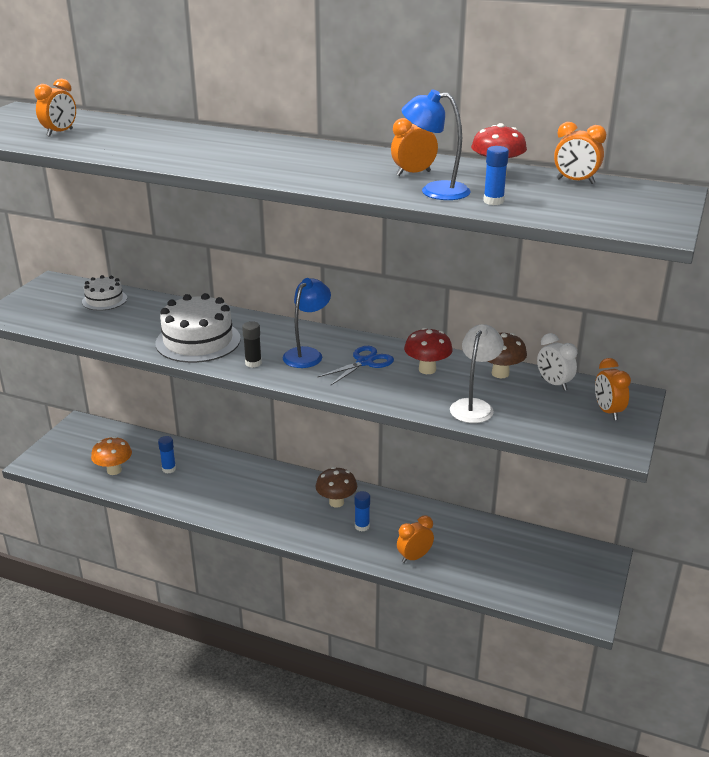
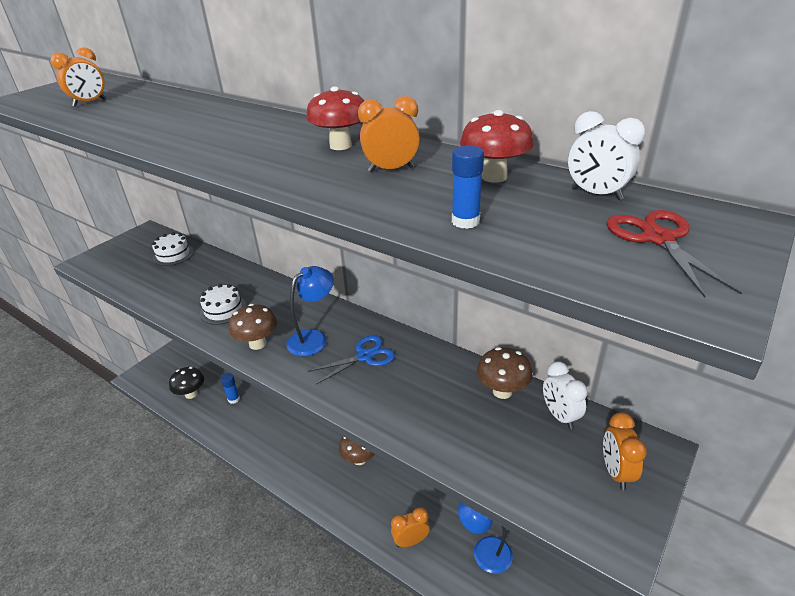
camera: 15 degrees right, 5 degrees up
orange mushroom [91,436,132,475] -> black mushroom [169,367,204,399]
white cake [155,293,241,363] -> white cake [200,284,247,325], size x0.57
black glue stick [242,321,262,368] -> brown mushroom [229,304,277,350]
blue glue stick [354,491,370,531] -> none
blue lamp [401,89,471,200] -> blue lamp moved to [458,502,513,574]
red mushroom [404,328,453,374] -> red mushroom moved to [306,86,364,150]
white lamp [450,324,504,423] -> none
orange clock [554,122,606,184] -> white clock [568,111,645,200]
none -> red scissors [606,210,742,298]

